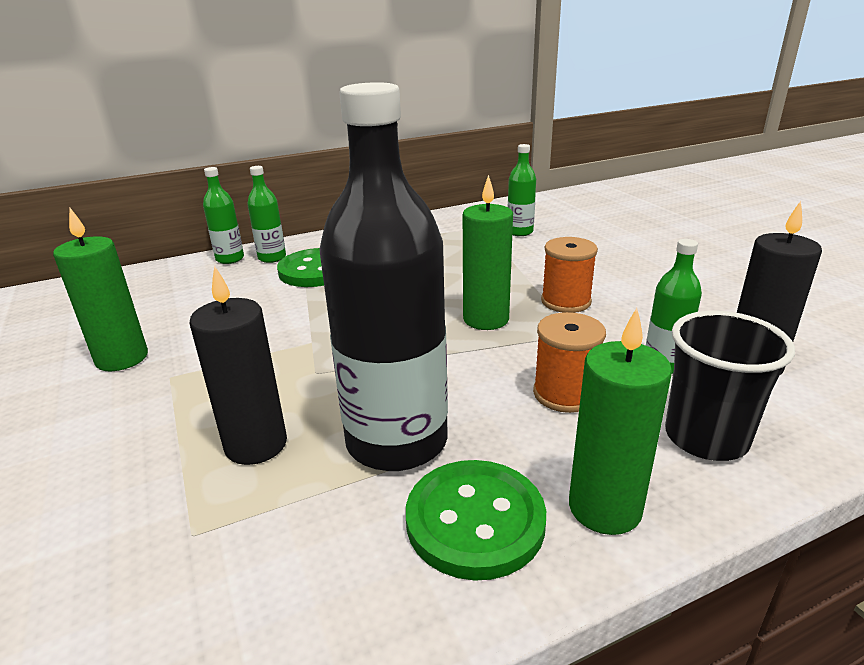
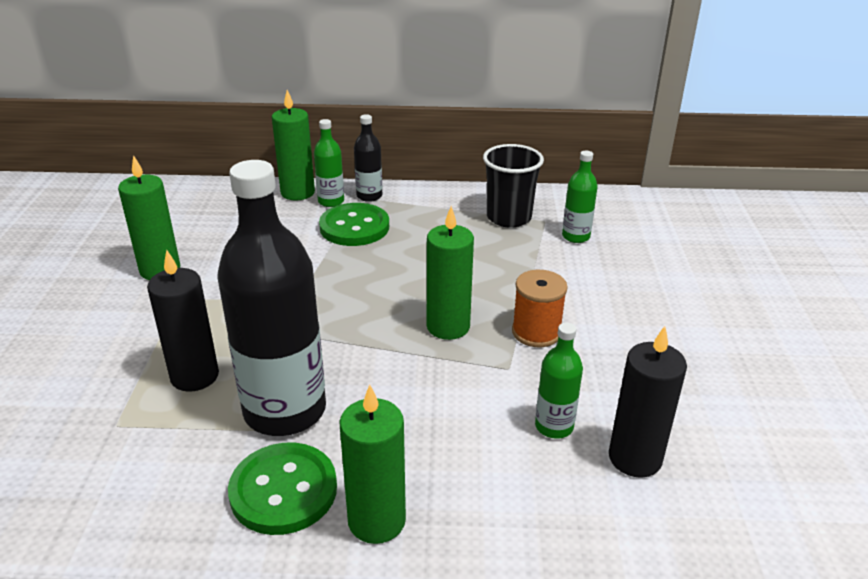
camera: 25 degrees right, 5 degrees up
green bottle [203,167,244,264] -> green candle [272,90,315,200]
orange spool [533,312,606,413] -> none
black cup [665,311,795,461] -> black cup moved to [483,144,544,228]
none -> black bottle [354,114,382,202]

